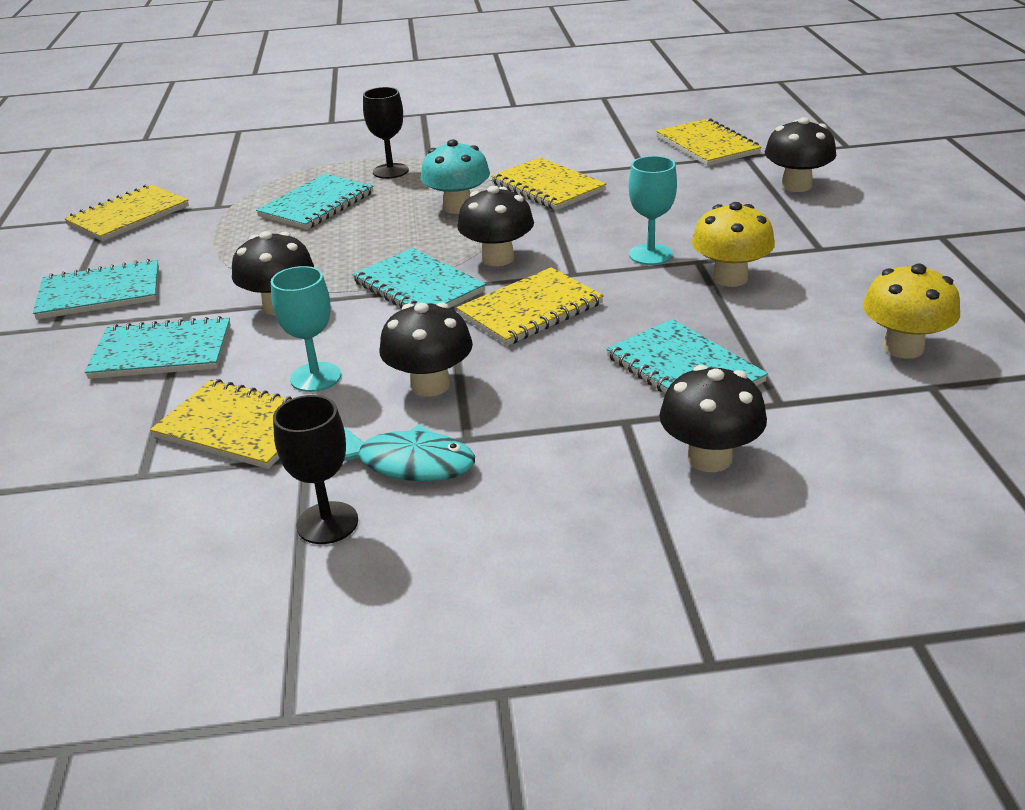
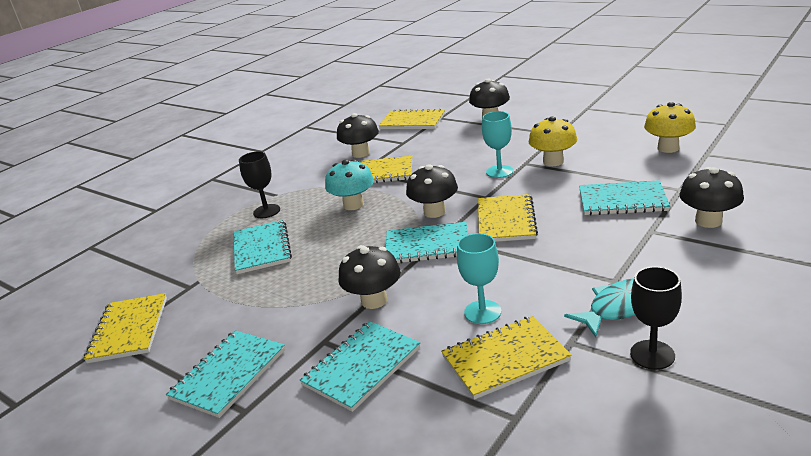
camera: 45 degrees left, 5 degrees down
black mushroom [379,302,473,397] -> black mushroom moved to [337,113,379,158]

